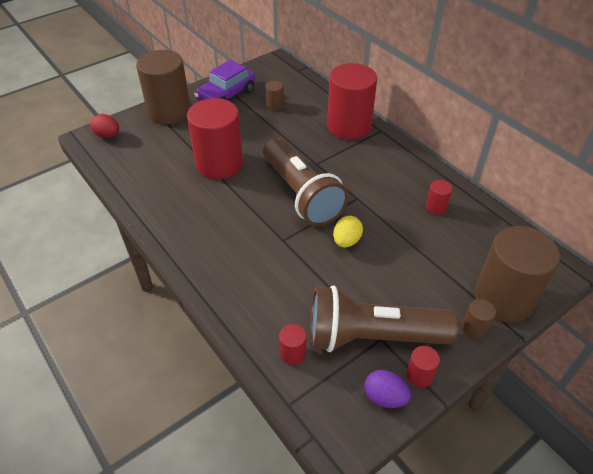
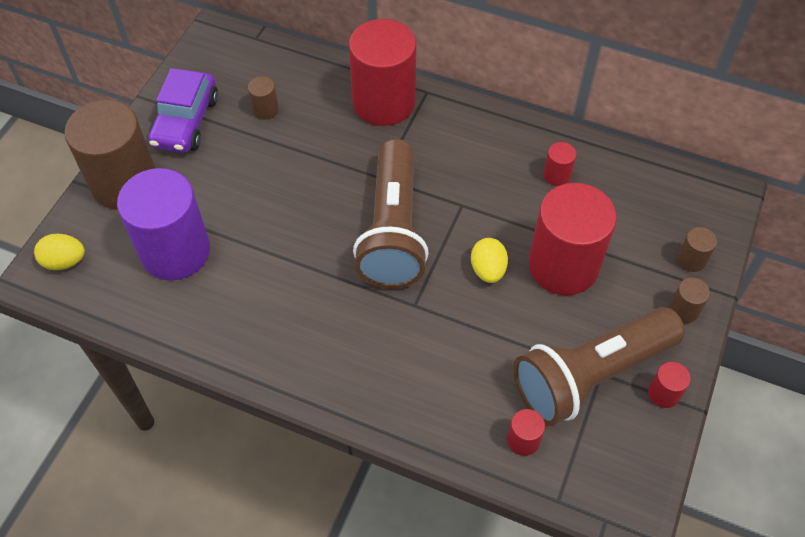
camera: 30 degrees left, 10 degrees up
red egg [90,114,119,138] -> yellow egg [34,234,85,270]
red cylinder [187,98,243,179] -> red cylinder moved to [529,183,617,295]
brown flashlight [263,137,349,227] -> brown flashlight turned 60 degrees clockwise [353,139,429,289]
purple egg [364,370,411,408] -> none
brown cylinder [474,226,560,323] -> brown cylinder [677,227,717,272], size x0.41
none -> purple cylinder [117,168,210,281]

